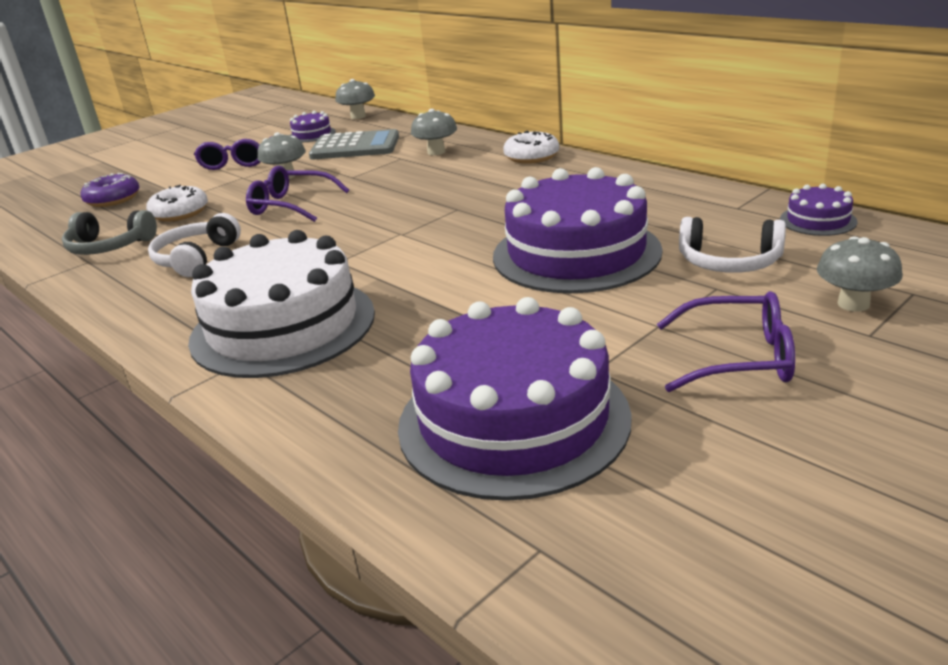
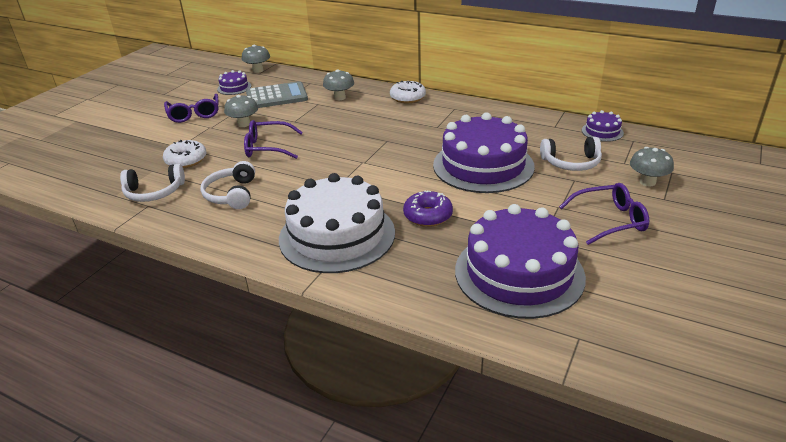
camera: 20 degrees left, 5 degrees up
grey headphones [62,210,157,255] -> white headphones [120,164,185,202]
purple donut [80,173,139,207] -> purple donut moved to [403,190,453,227]

